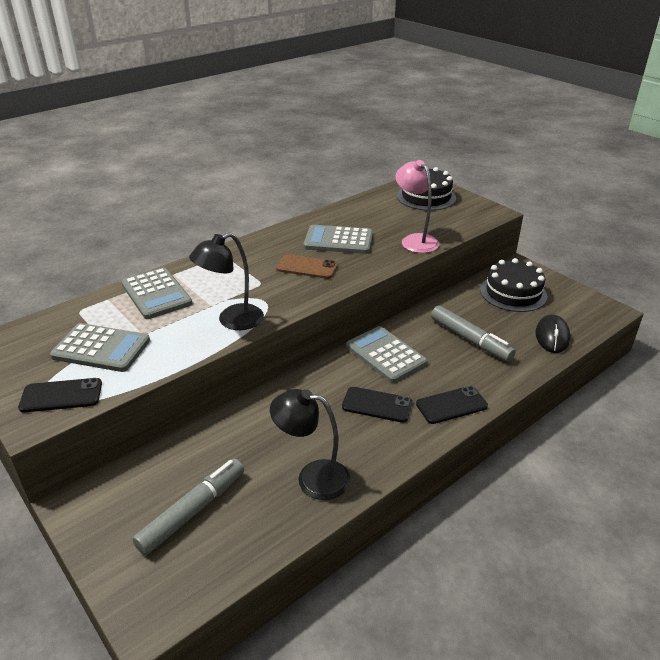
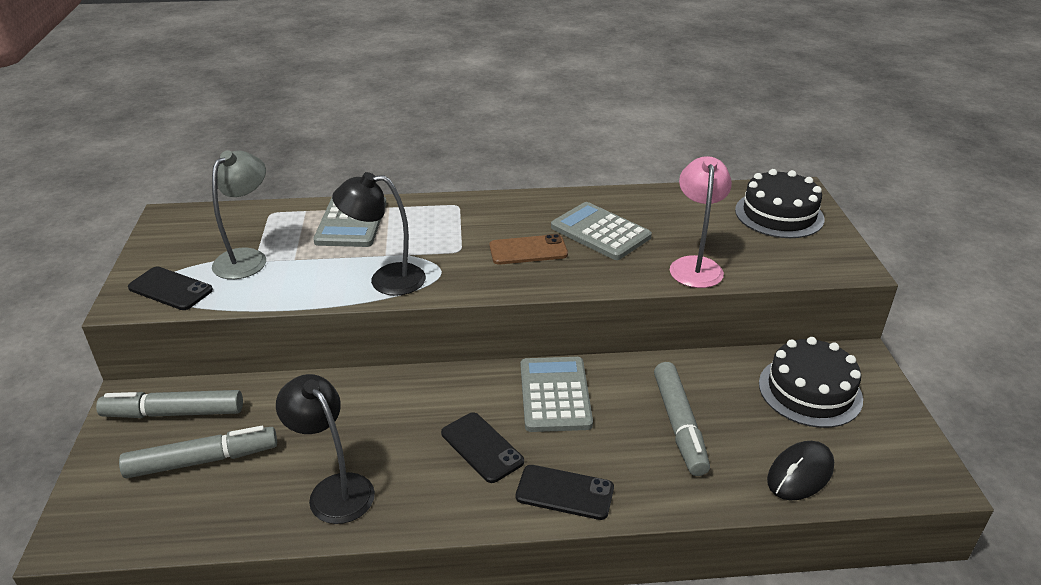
camera: 35 degrees right, 0 degrees up
grey calculator [50,323,150,372] -> grey lamp [212,150,266,279]
brown phone [276,254,338,279] -> brown phone turned 60 degrees counterclockwise [489,234,568,265]
none -> grey marker [96,390,243,418]

